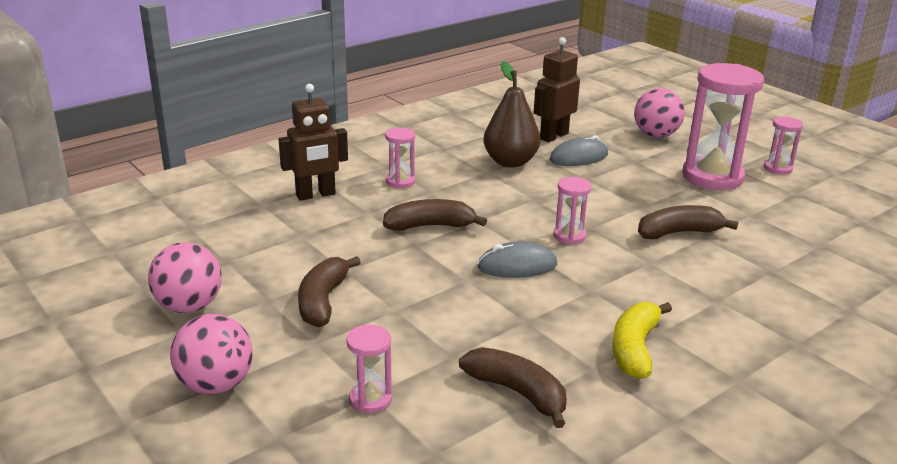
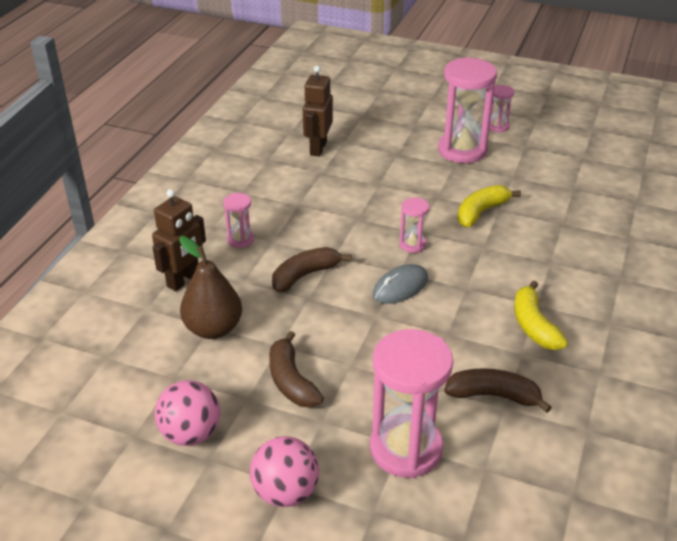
camera: 30 degrees left, 10 degrees up
pink hourglass [346,325,392,413] -> pink hourglass [370,329,453,478], size x2.11
brown pear [484,61,540,167] -> brown pear moved to [179,236,242,339]
grey mouse [550,135,608,166] -> none
pink ball [634,88,685,138] -> none
brown banana [638,205,738,239] -> yellow banana [457,185,521,227]

